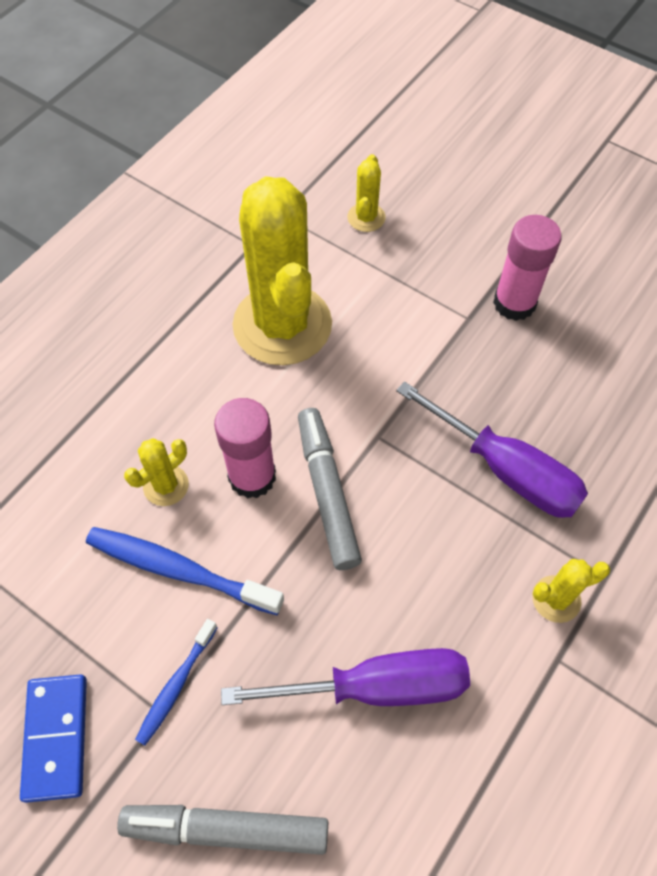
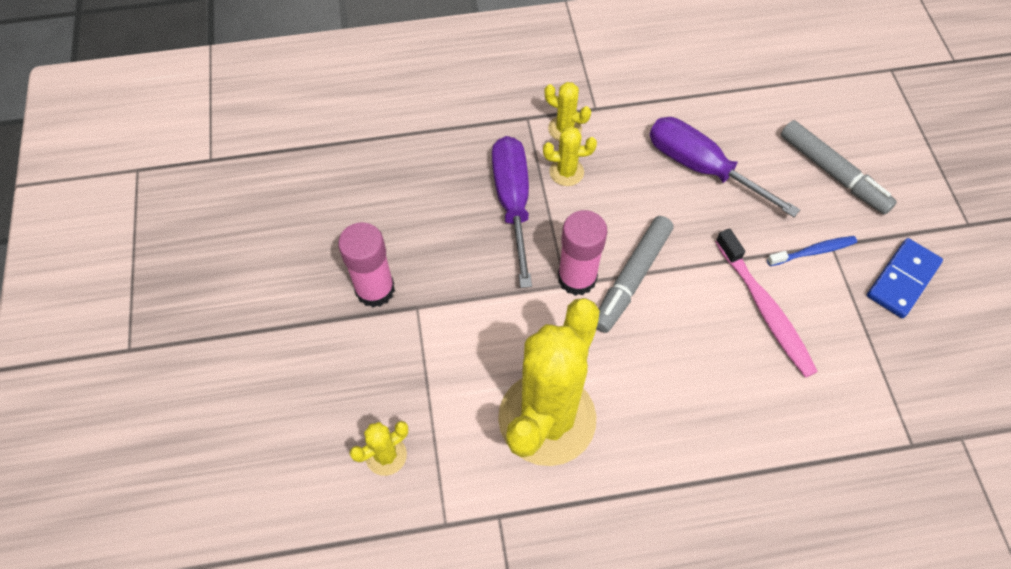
camera: 135 degrees left, 0 degrees up
blue toothbrush [86,527,284,615] -> pink toothbrush [715,229,818,378]
yellow cactus [124,438,189,506] -> yellow cactus moved to [543,126,597,186]
pink glue stick [214,398,276,499] -> pink glue stick moved to [558,210,607,295]

